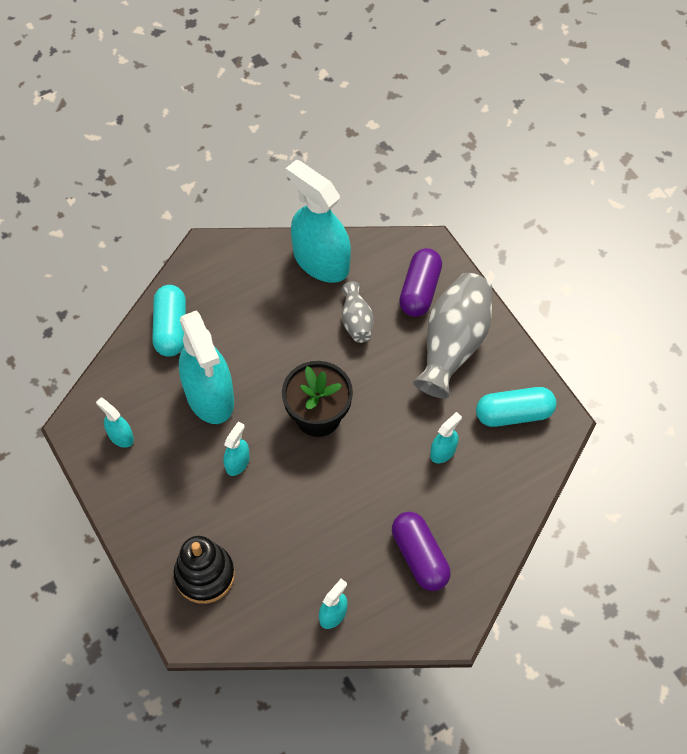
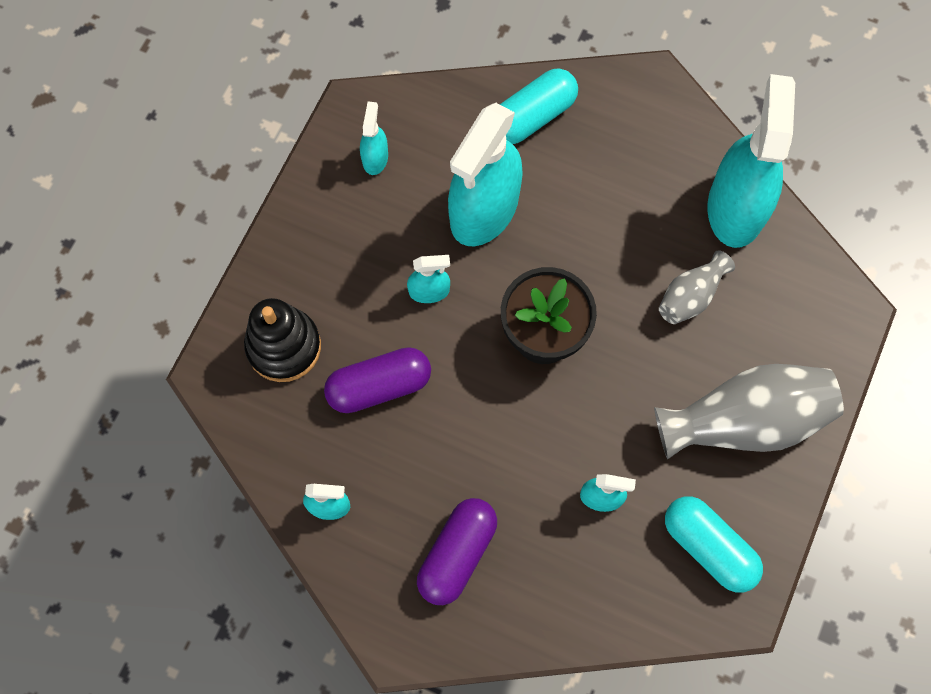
camera: 55 degrees right, 10 degrees up
purple capsule [399,248,442,317] -> purple capsule moved to [324,347,431,413]

